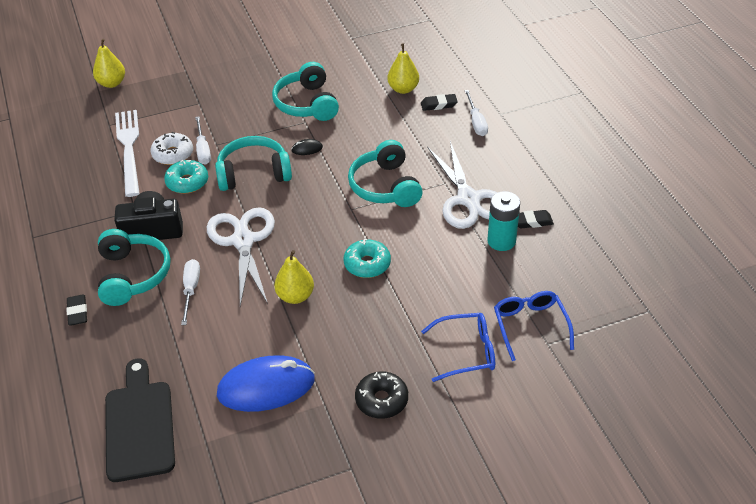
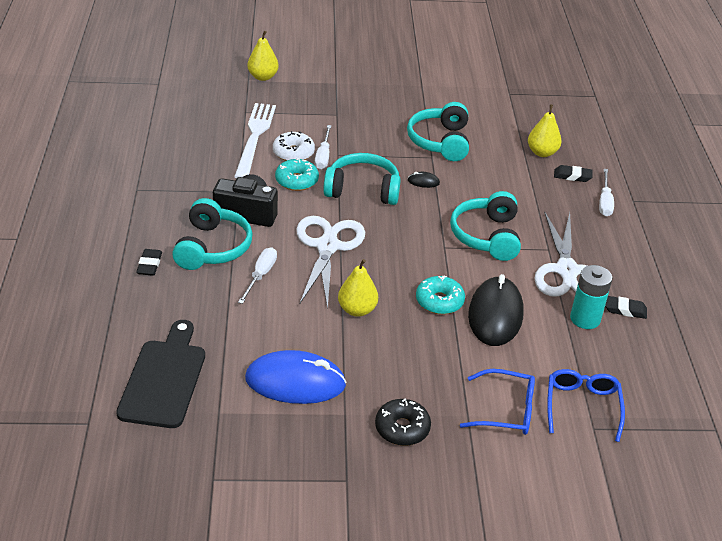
camera: 15 degrees right, 5 degrees down
none -> black mouse [468,274,523,346]

